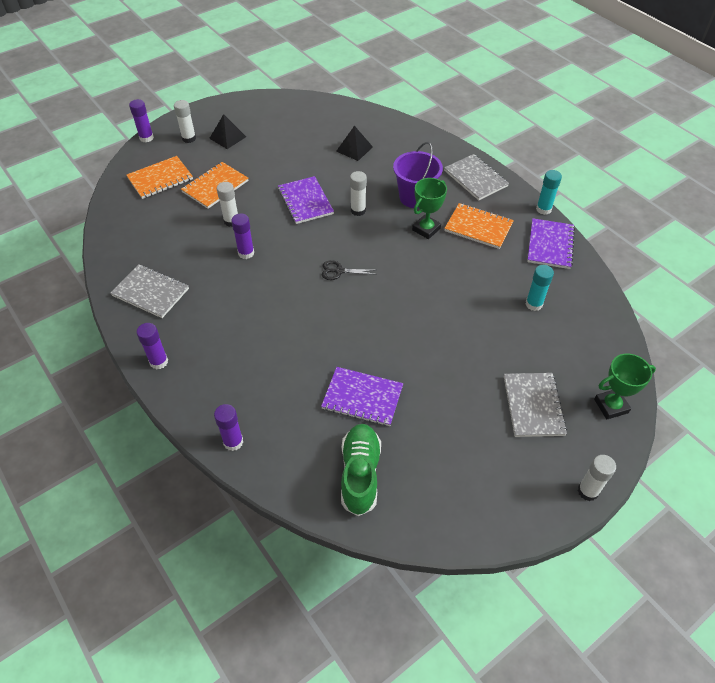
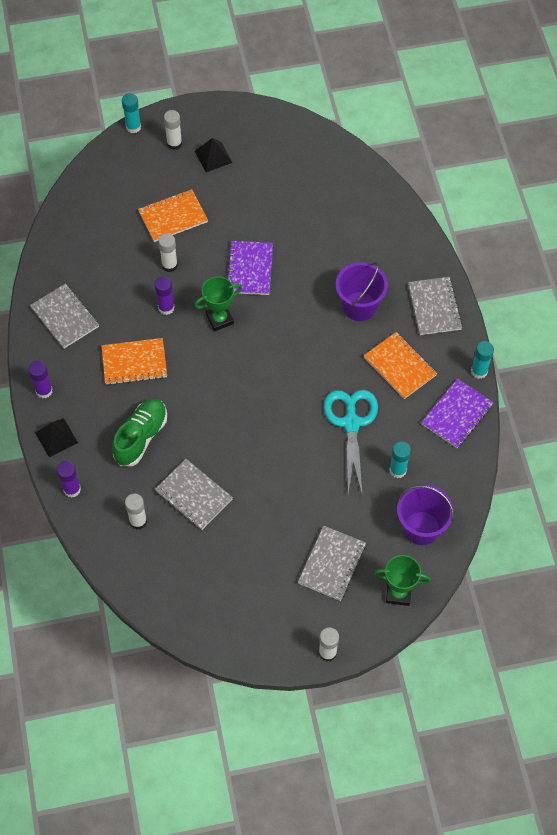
camera: 25 degrees right, 10 degrees up
orange notebook [126,156,193,199] -> orange notebook moved to [101,338,167,385]
purple glue stick [129,99,154,142] -> turquoise glue stick [122,93,141,133]
purple notebook [321,367,403,426] -> grey notebook [155,459,233,530]
black scissors [322,260,377,280] -> none
black pyramid [336,126,373,161] -> black pyramid moved to [35,418,78,457]
green shoe [341,424,381,516] -> green shoe moved to [112,398,167,466]
white glue stick [350,171,367,216] -> white glue stick moved to [125,494,147,530]
green trophy [412,178,447,239] -> green trophy moved to [194,276,242,331]
none -> turquoise scissors [324,390,378,493]
none -> purple bucket [397,485,454,545]

